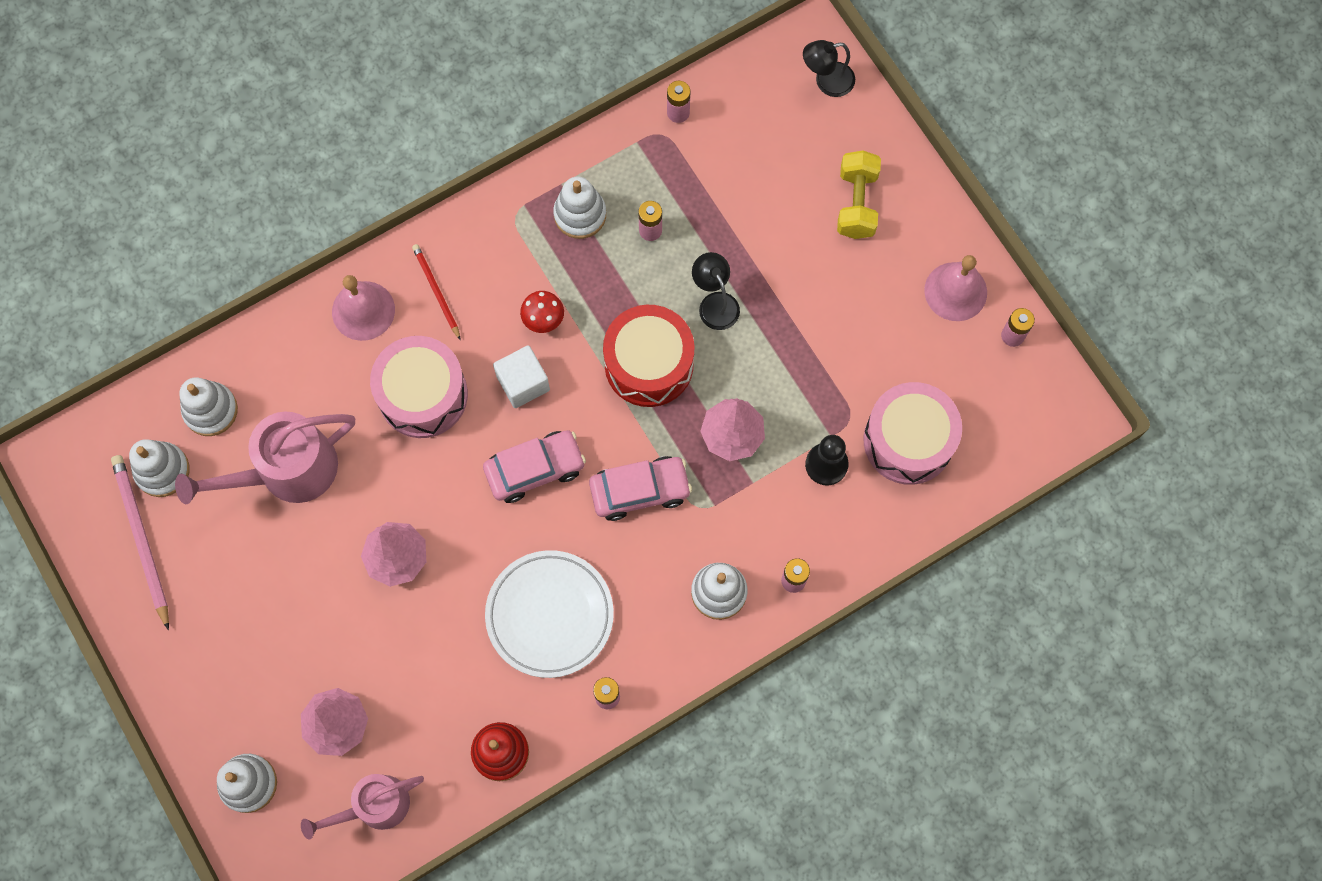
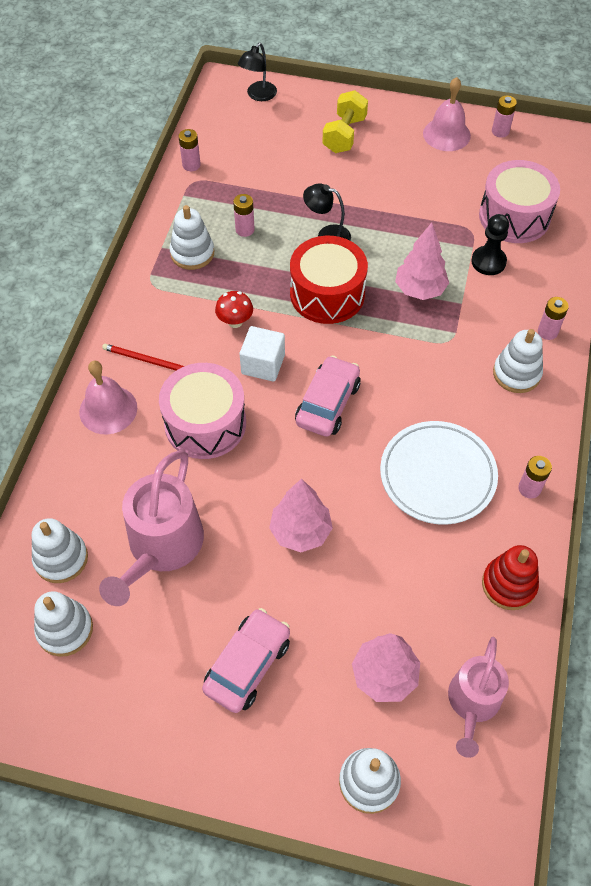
camera: 45 degrees left, 15 degrees down
pink pencil [111,455,169,630] -> none
pink car [589,456,692,521] -> pink car moved to [202,608,290,713]
yellow dumbbell [837,150,881,239] -> yellow dumbbell turned 60 degrees clockwise [322,90,368,153]

